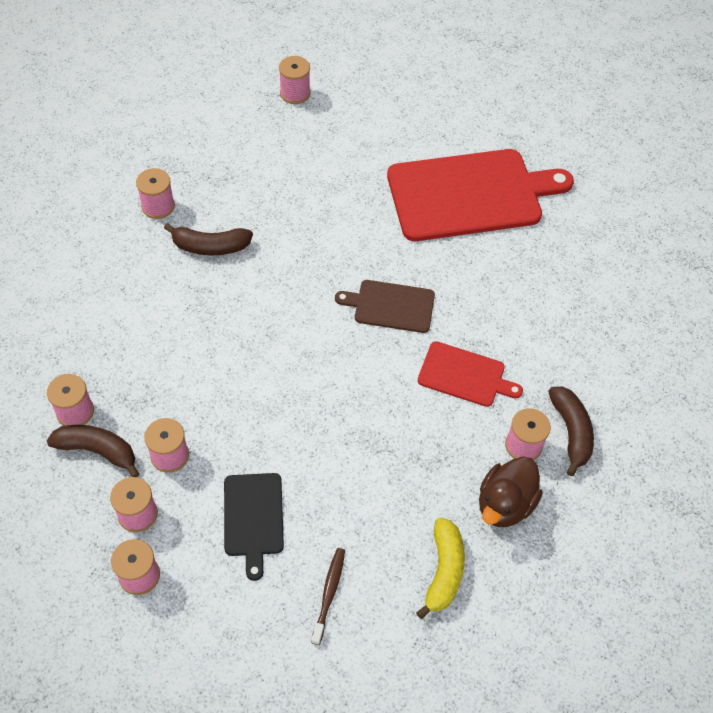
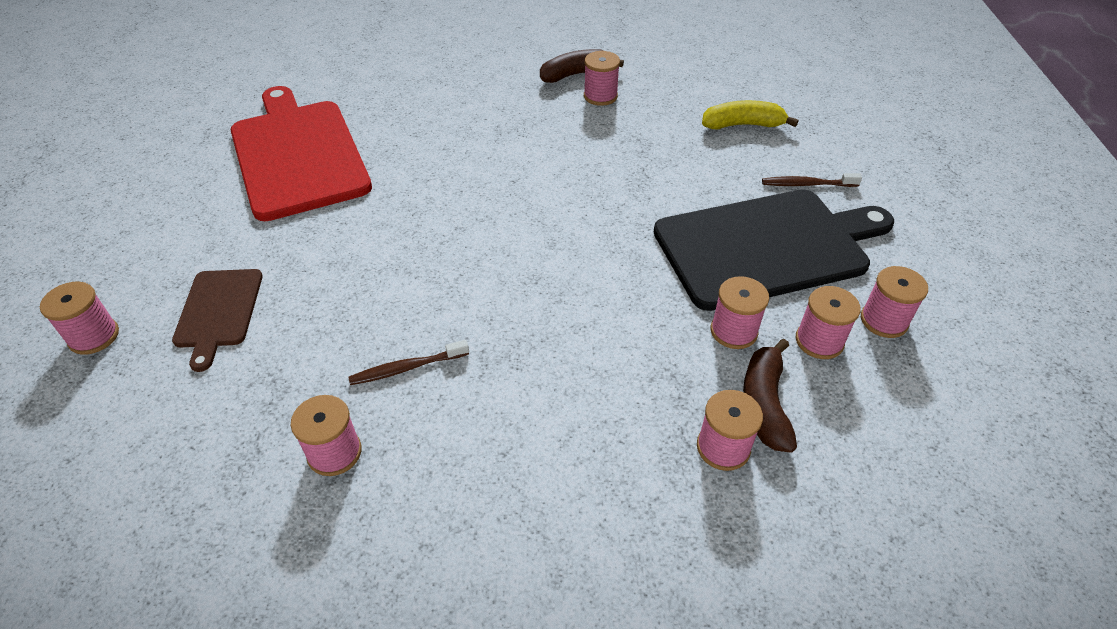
camera: 100 degrees left, 10 degrees down
brown banana [164,223,253,255] -> brown toothbrush [348,340,469,385]
black cutting board [224,473,284,581] -> black cutting board [654,189,894,311], size x2.01
brown cutting board [335,280,435,333] -> brown cutting board moved to [172,269,263,372]
red cutting board [418,341,523,407] -> none
brown duck [479,456,543,527] -> none

